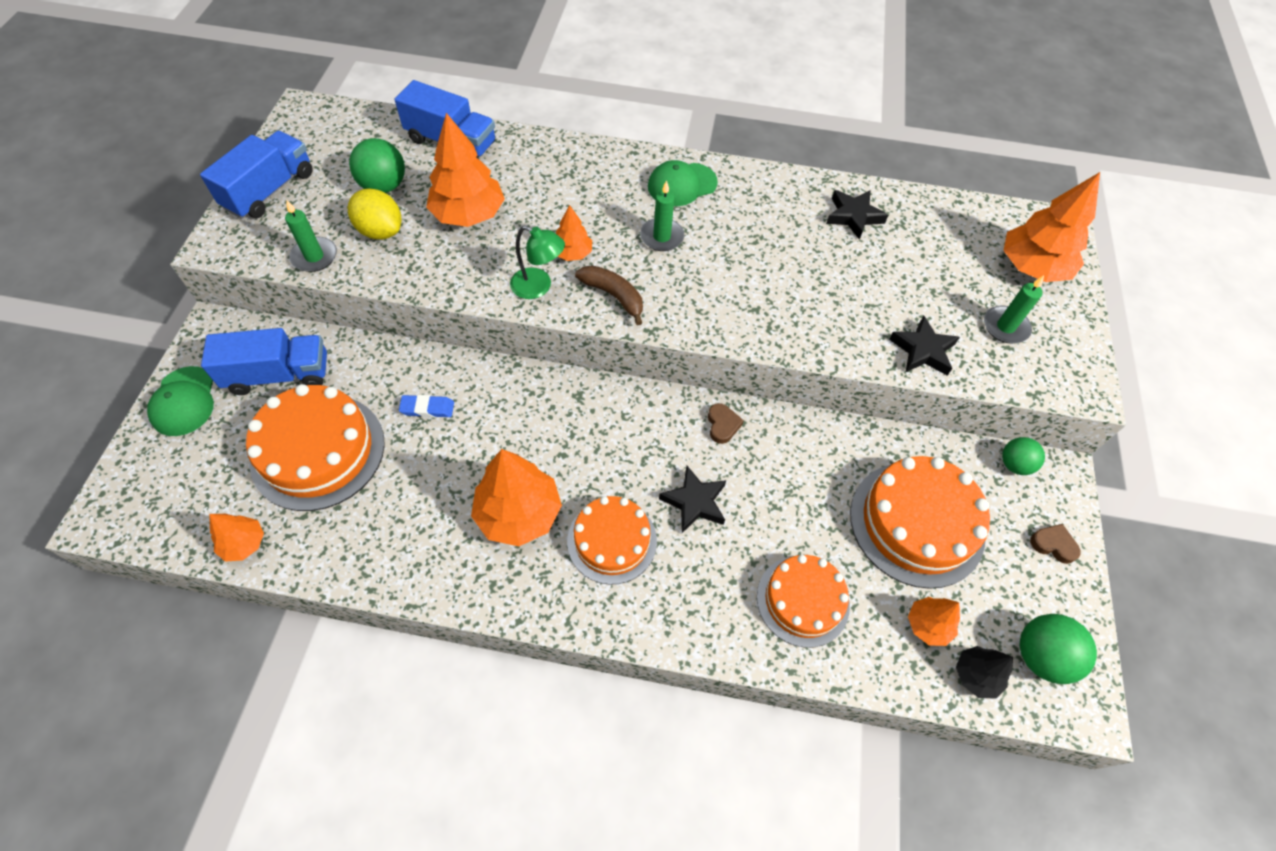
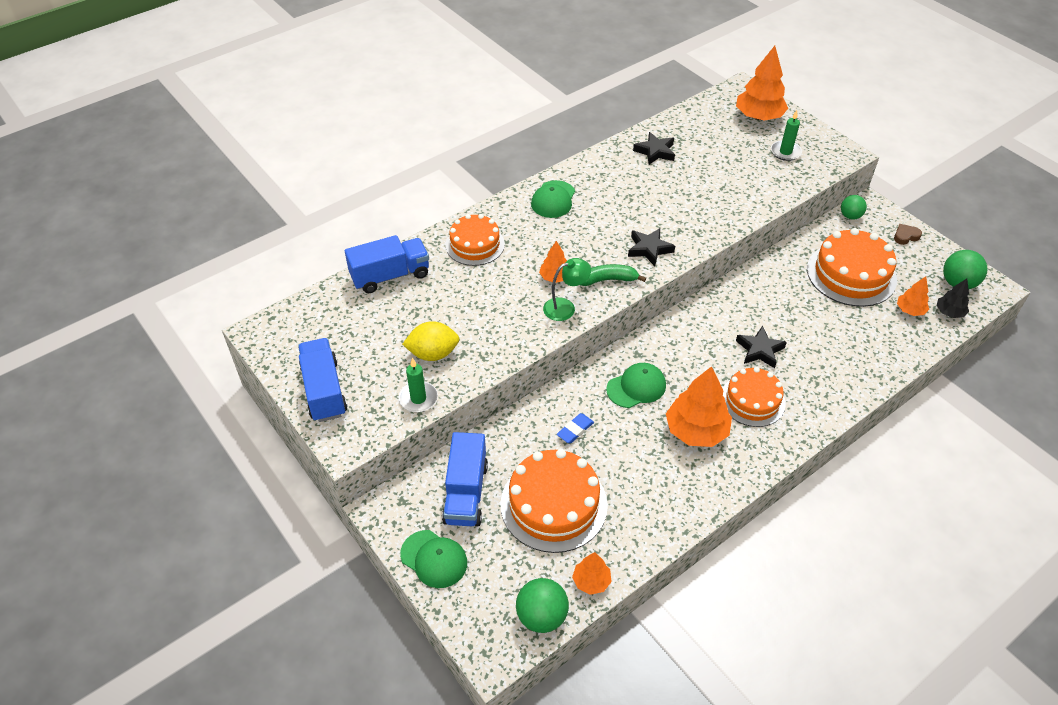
camera: 45 degrees left, 10 degrees down
blue truck [201,328,327,395] -> blue truck turned 150 degrees clockwise [442,432,488,527]
green ball [349,138,405,193] -> green ball moved to [516,578,569,633]
orange tree [426,113,505,227] -> none
brown banana [575,265,643,325] -> green banana [581,264,646,286]
green candle [640,180,684,251] -> none
brown heart [708,403,744,444] -> none
orange cake [757,555,850,648] -> orange cake moved to [445,214,505,266]
black star [889,316,960,376] -> black star moved to [628,228,675,266]
none -> green cap [606,363,666,408]

